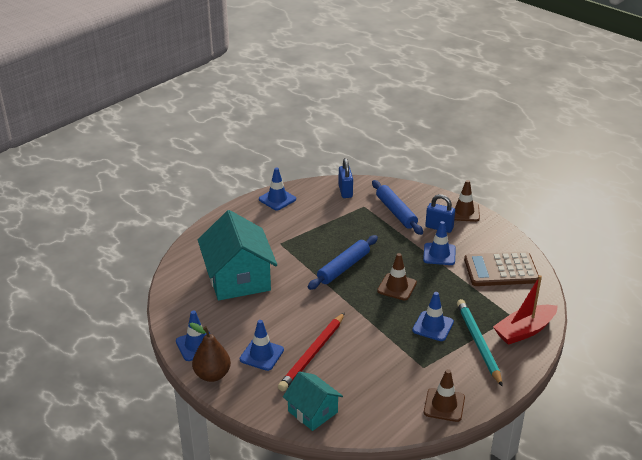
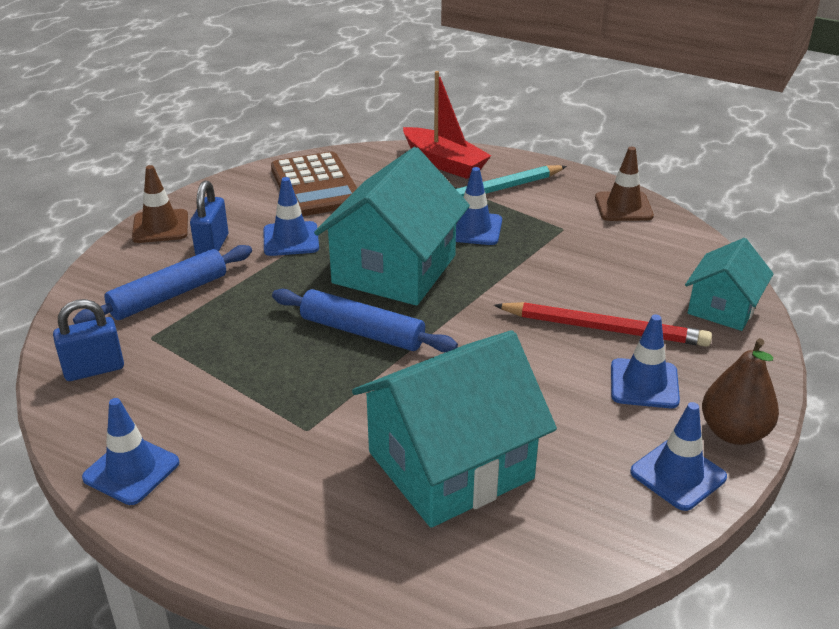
camera: 105 degrees left, 0 degrees up
brown traffic cone [377,253,417,300] -> turquoise house [314,147,470,306]

